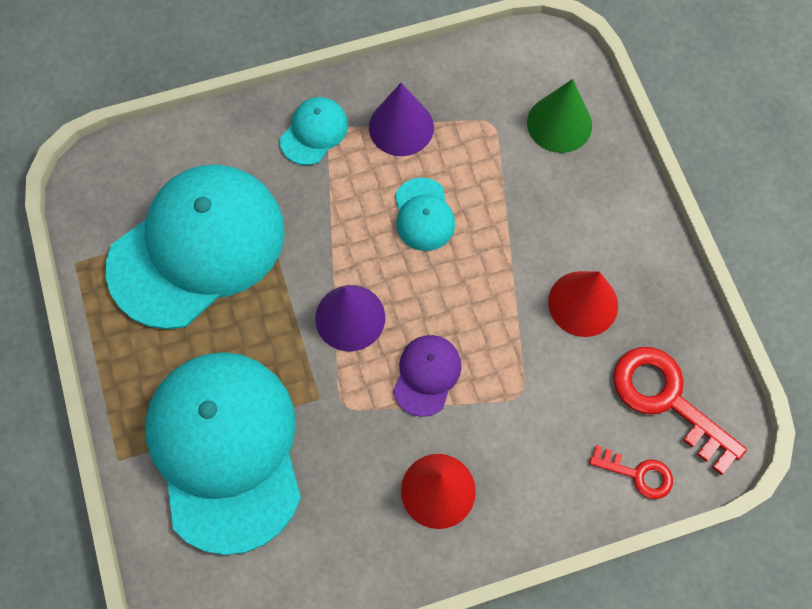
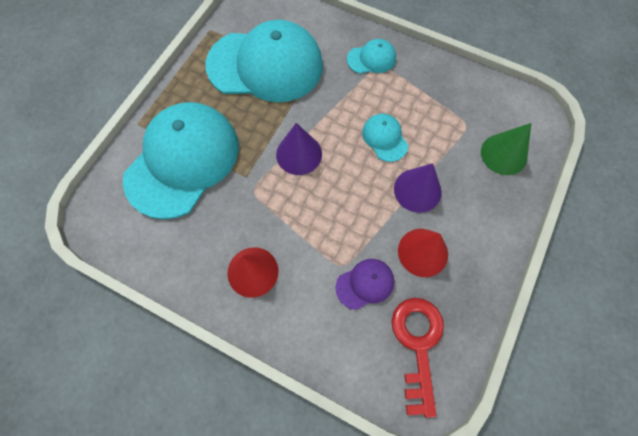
camera: 45 degrees right, 0 degrees up
purple cone [369,83,434,156] -> purple cone moved to [394,163,442,213]
purple cap [393,335,461,417] -> purple cap moved to [335,259,394,310]
turquoise cap [395,178,455,251] -> turquoise cap turned 120 degrees clockwise [362,114,408,162]
red key [589,445,673,499] -> none

